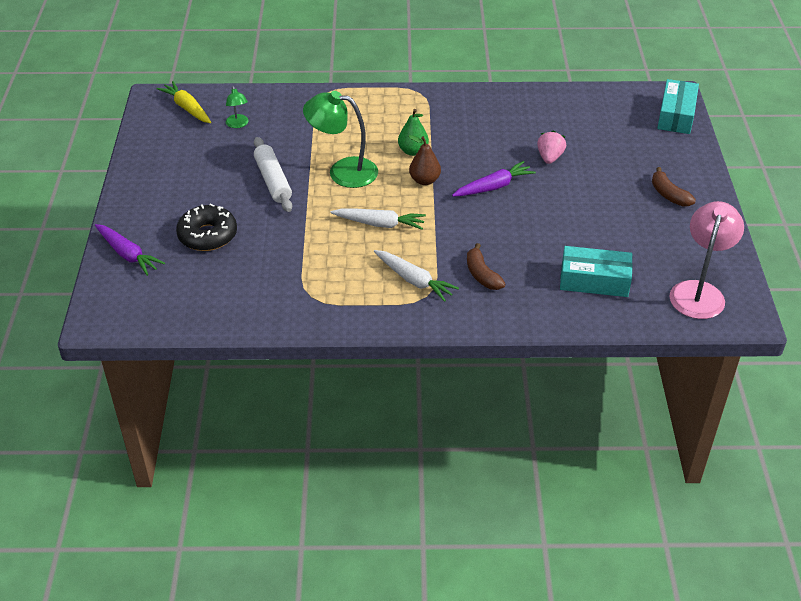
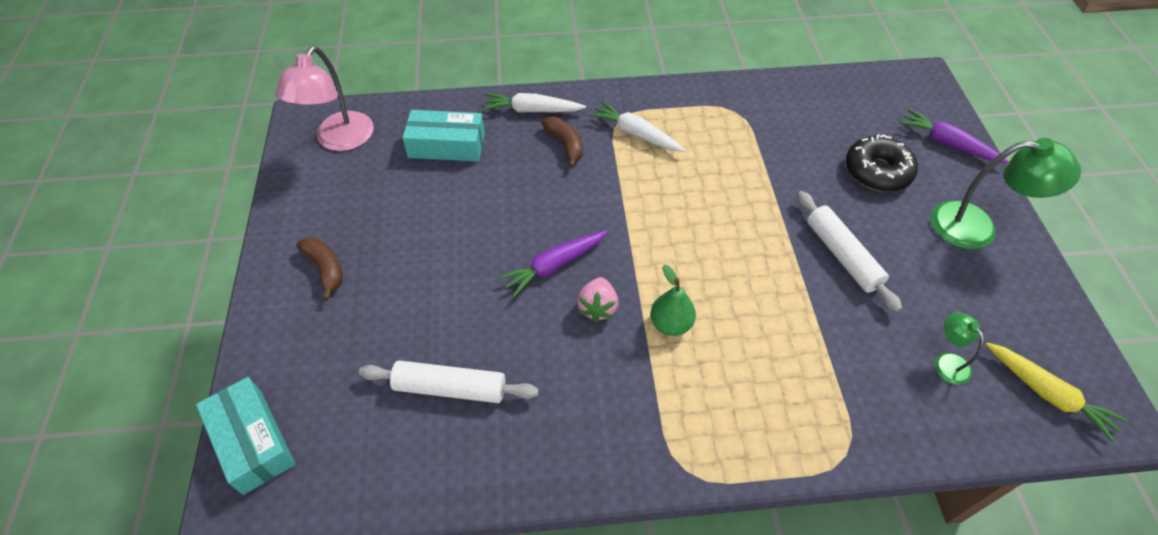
camera: 175 degrees right, 10 degrees up
green lamp [303,91,378,188] -> green lamp moved to [931,138,1081,249]
white carrot [330,209,426,230] -> white carrot moved to [482,93,586,113]
brown pear [408,135,441,185] -> none
pink strawberry [537,130,566,164] -> pink strawberry moved to [577,277,619,322]
turquoise box [657,79,699,134] -> turquoise box turned 45 degrees counterclockwise [196,377,295,495]
none -> white rolling pin [359,360,539,403]

